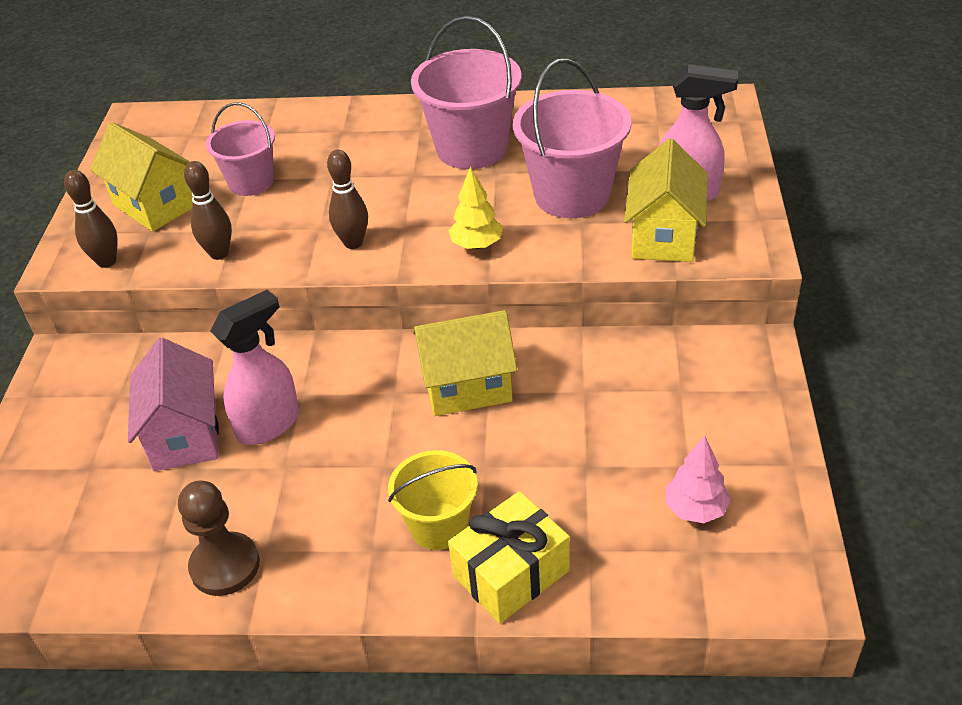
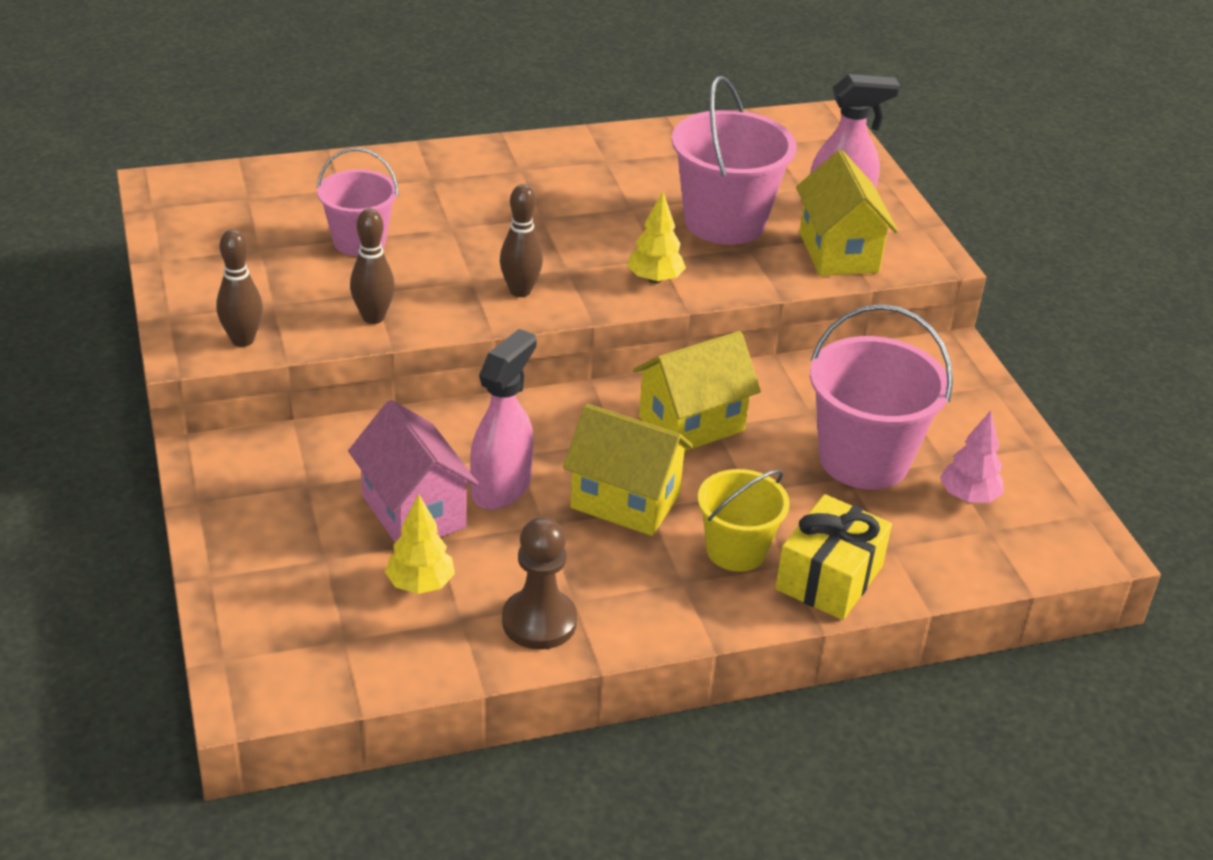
camera: 25 degrees left, 5 degrees down
yellow house [90,122,193,232] -> yellow house moved to [563,404,694,536]
pink bucket [411,16,522,169] -> pink bucket moved to [810,304,953,490]
none -> yellow tree [385,494,455,594]

